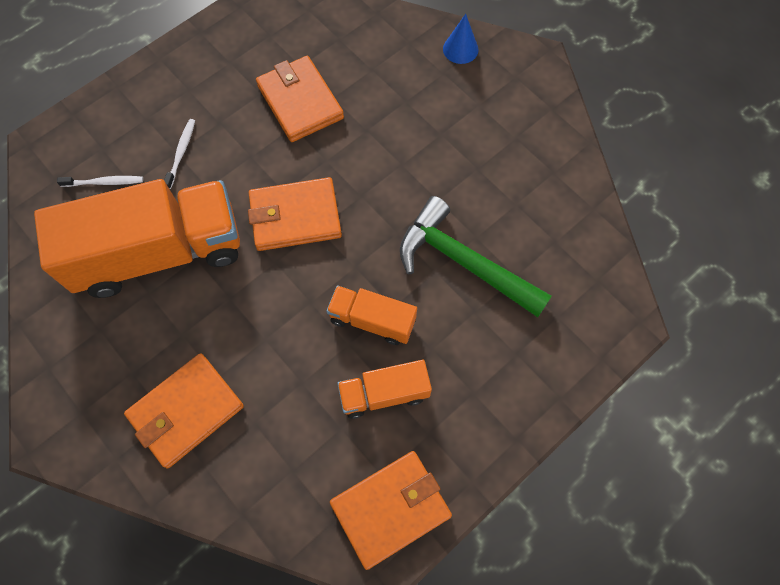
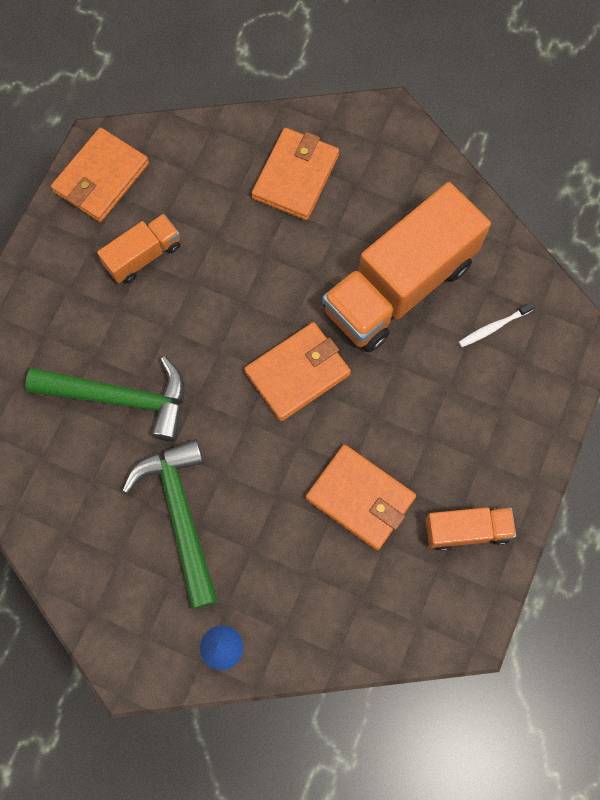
camera: 155 degrees right, 5 degrees up
white toothbrush [164,119,195,189] -> none
orange truck [327,286,417,345] -> orange truck moved to [425,507,516,551]
none -> green hammer [122,439,218,609]

